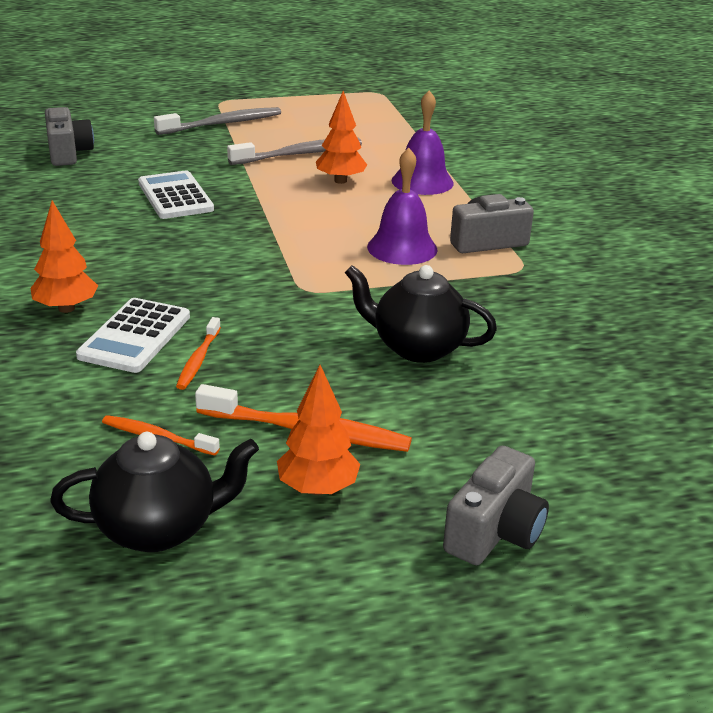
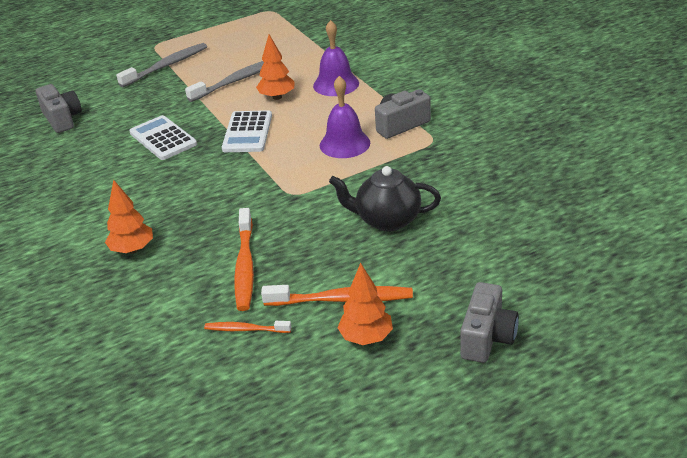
camera: 10 degrees left, 5 degrees up
black teapot [50,432,259,552] -> none
white calculator [76,298,190,373] -> white calculator moved to [222,110,272,152]
orange toothbrush [176,317,221,390] -> orange toothbrush [234,208,254,311], size x1.74

